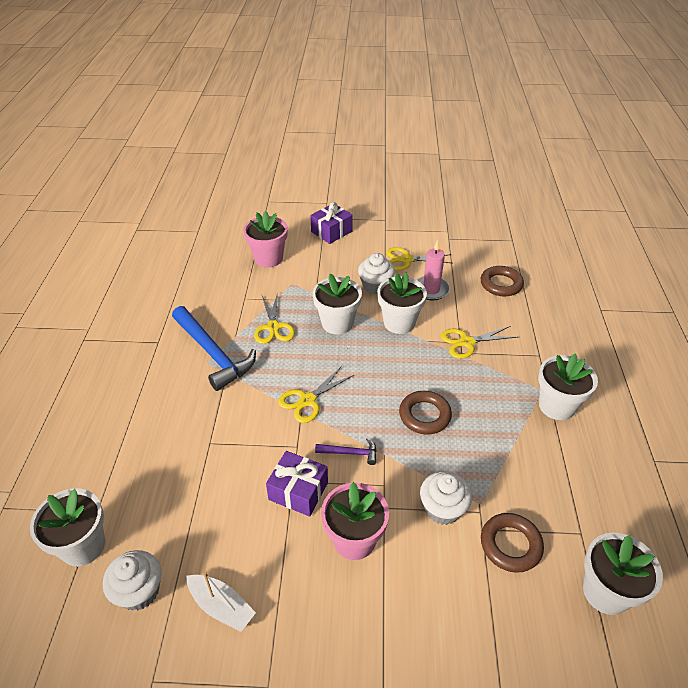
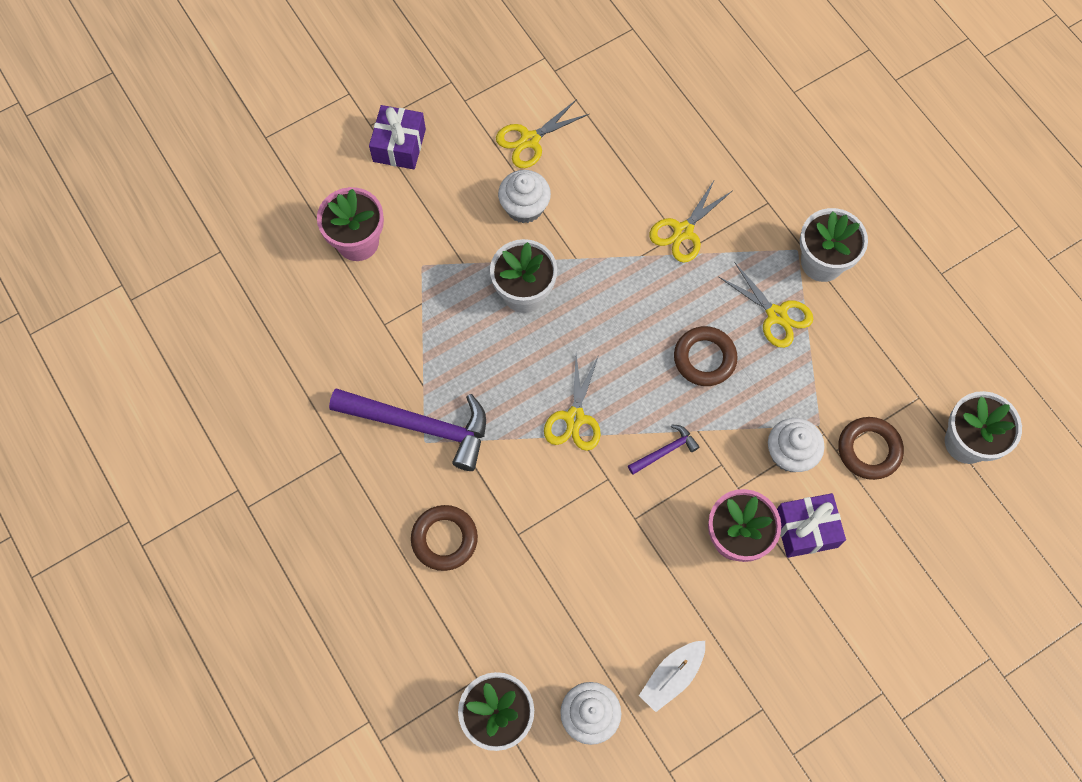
camera: 35 degrees left, 25 degrees up
blue hammer [172,306,256,391] -> purple hammer [329,388,486,471]
white boat [186,572,256,632] -> white boat turned 135 degrees clockwise [639,641,705,712]
yellow scissors [254,292,295,344] -> yellow scissors moved to [719,262,813,348]
purple gift [266,451,328,517] -> purple gift moved to [777,493,846,558]
white flower pot [377,273,427,334] -> none
pink candle [417,240,450,300] -> none
brown ring [480,266,524,296] -> brown ring moved to [411,505,478,571]

